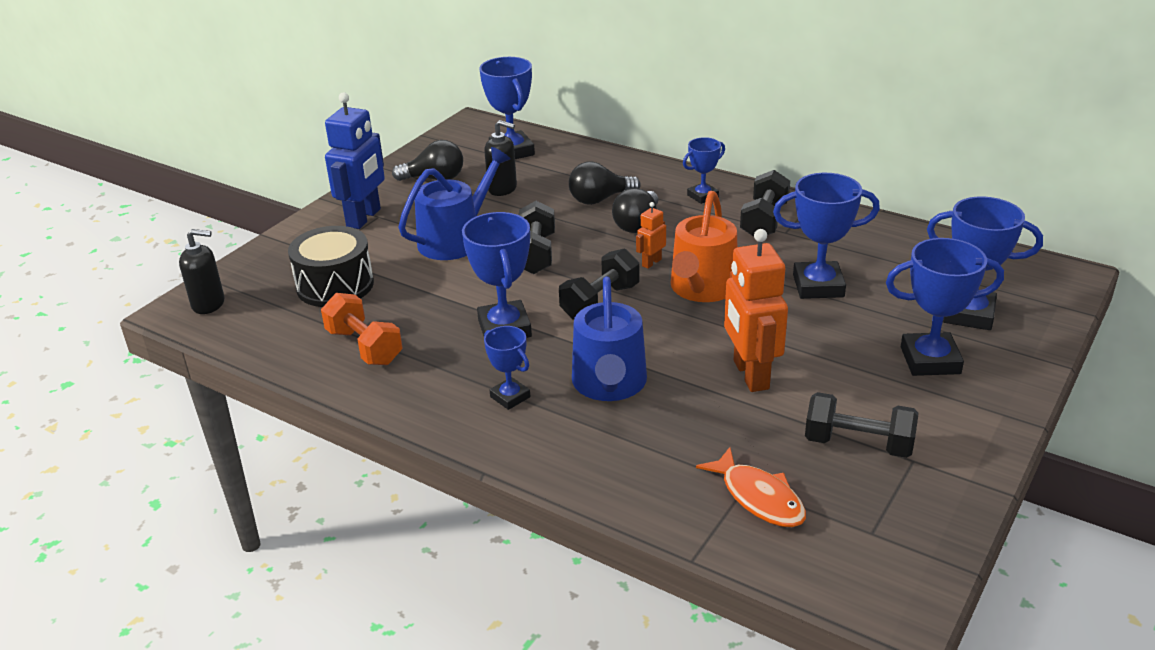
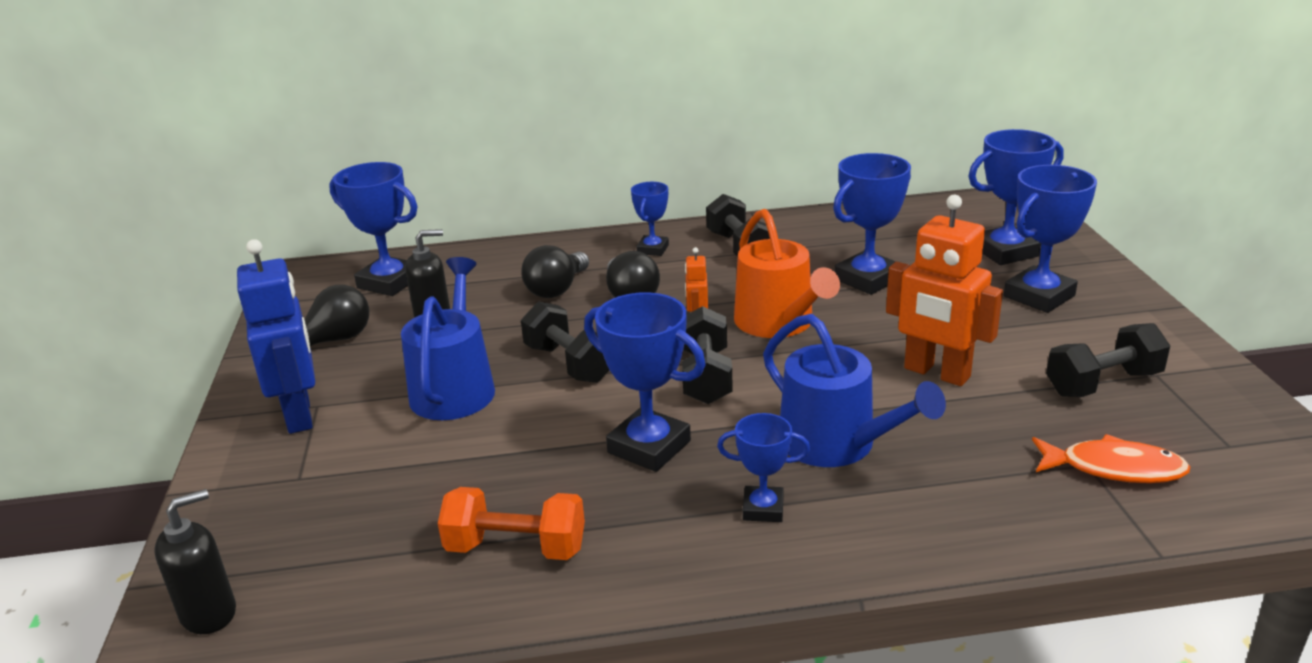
camera: 40 degrees left, 5 degrees down
black drum [288,226,374,307] -> none

